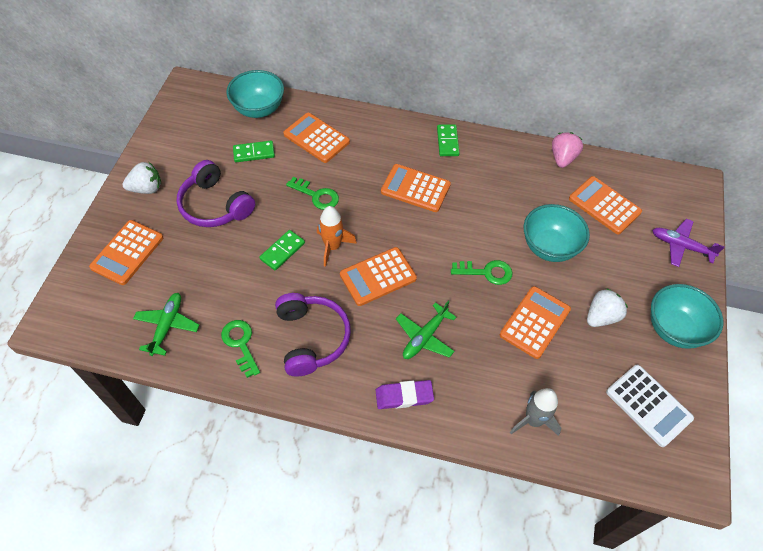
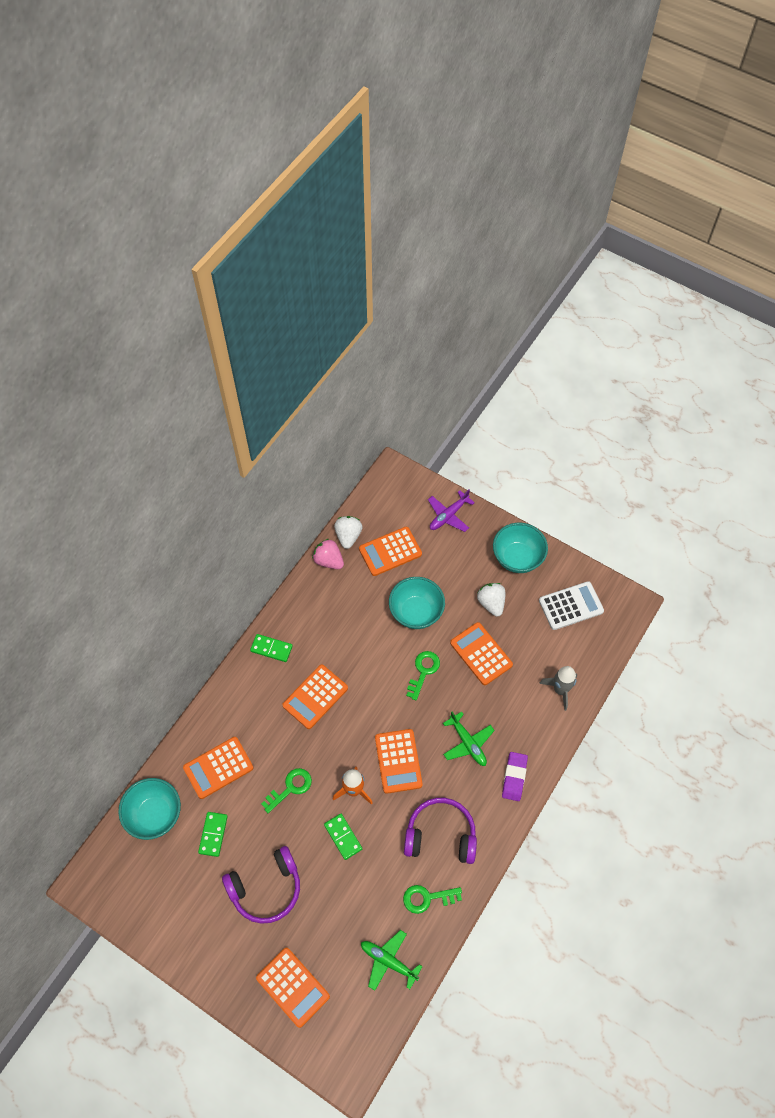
camera: 70 degrees left, 5 degrees up
white strawberry [122,162,161,194] -> white strawberry moved to [334,516,363,549]

